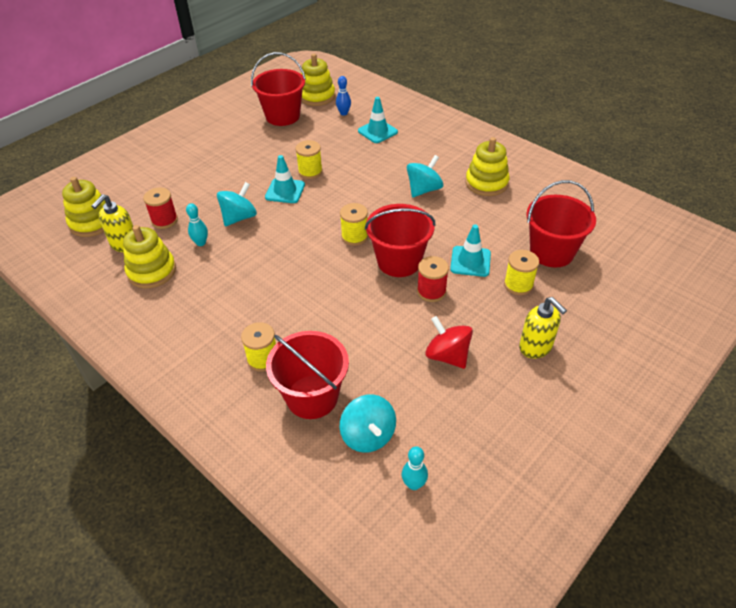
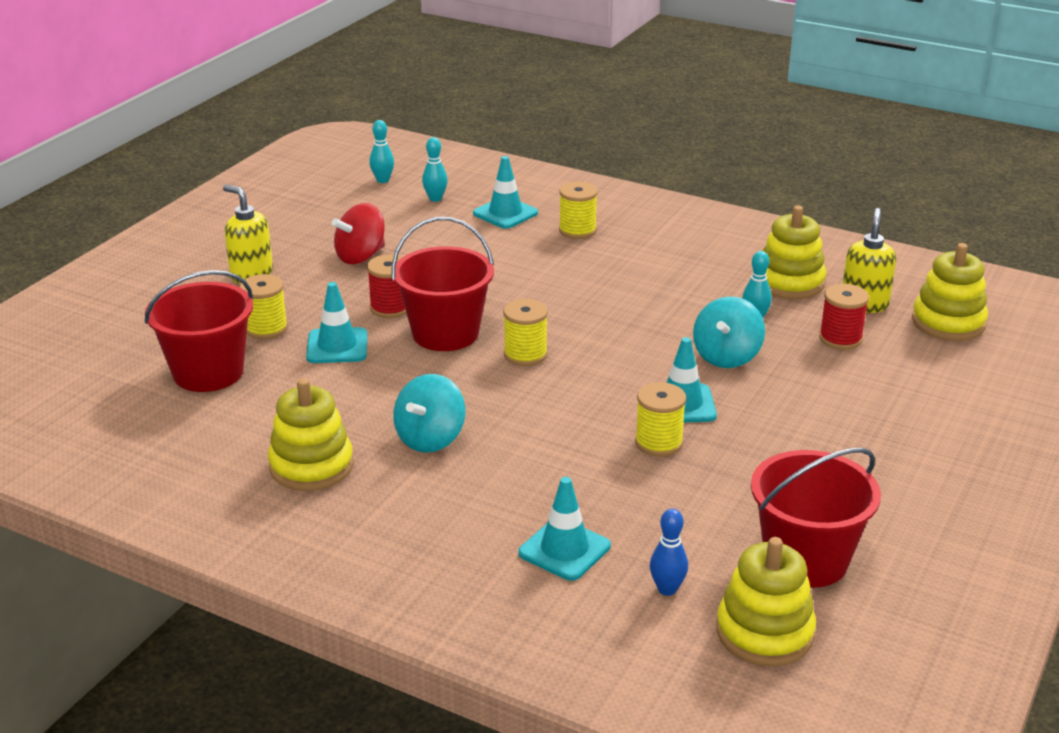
camera: 165 degrees right, 15 degrees down
red bucket [266,331,349,419] -> turquoise traffic cone [473,156,538,229]
turquoise spinning top [340,394,396,453] -> turquoise bowling pin [422,137,448,202]
red spinning top [425,316,473,369] -> red spinning top turned 105 degrees clockwise [332,203,385,264]

